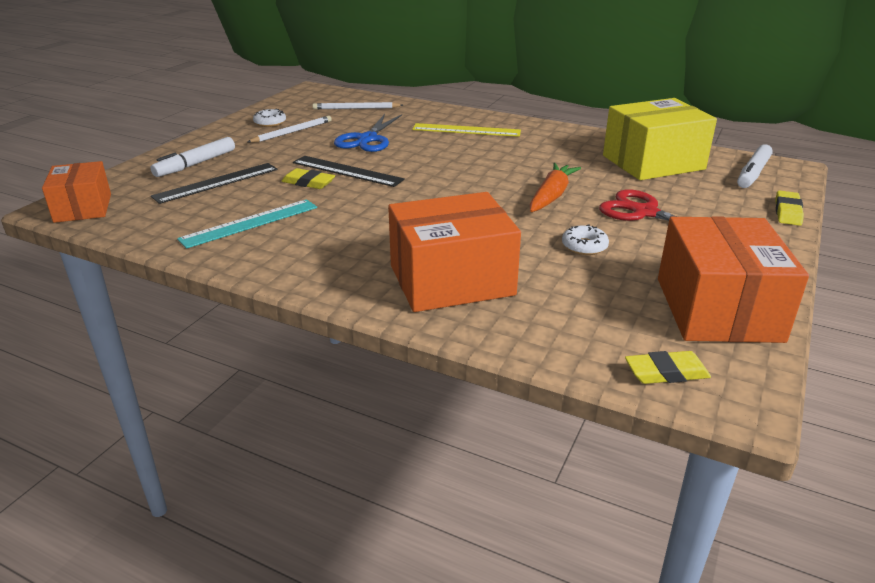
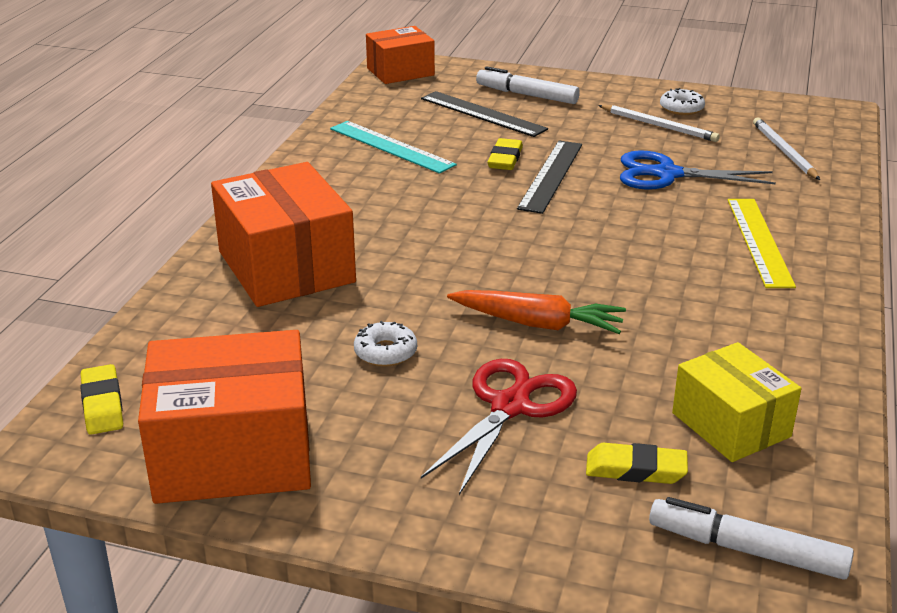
camera: 80 degrees right, 0 degrees up
yellow box [603,98,717,180] -> yellow box [672,342,801,462], size x0.62
yellow eraser [775,190,804,226] -> yellow eraser moved to [586,443,688,484]

